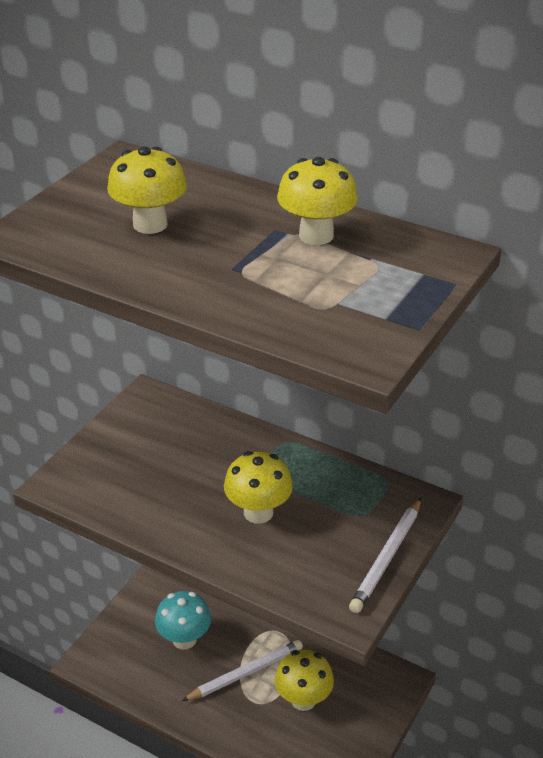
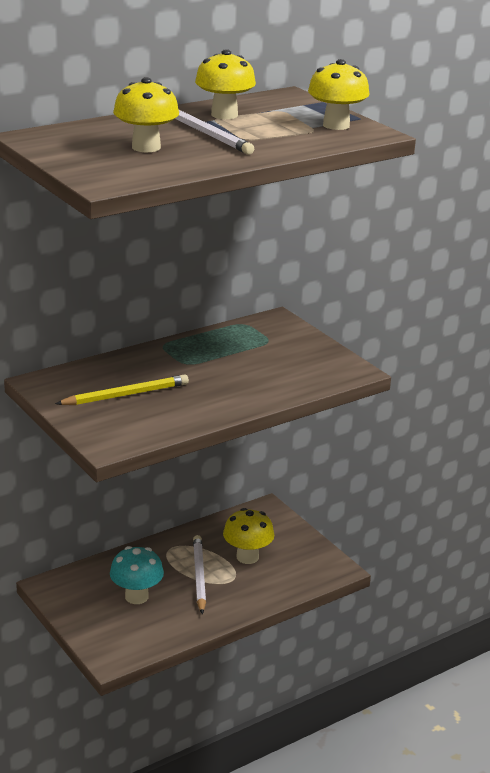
camera: 65 degrees left, 10 degrees down
yellow mushroom [224,451,293,524] -> yellow mushroom moved to [308,59,370,130]
white pencil [349,498,421,613] -> white pencil moved to [175,110,254,155]
none -> yellow pencil [55,374,189,405]

